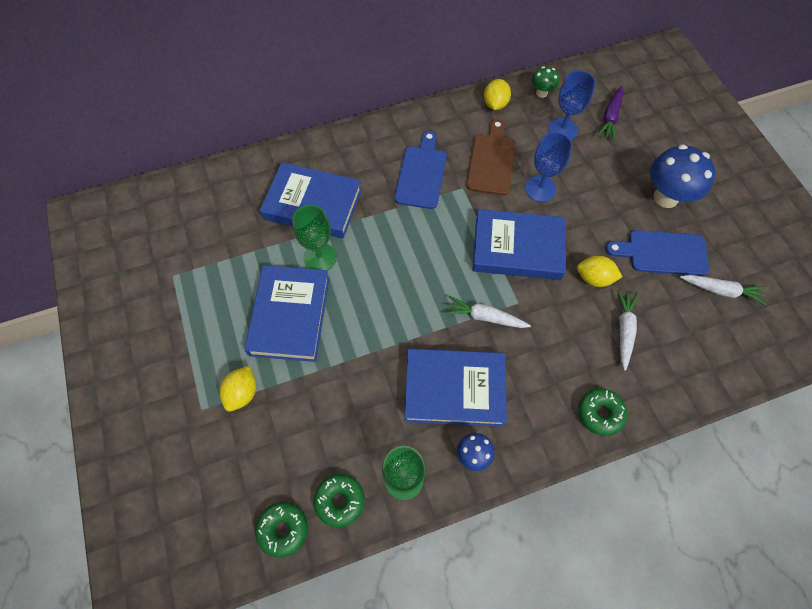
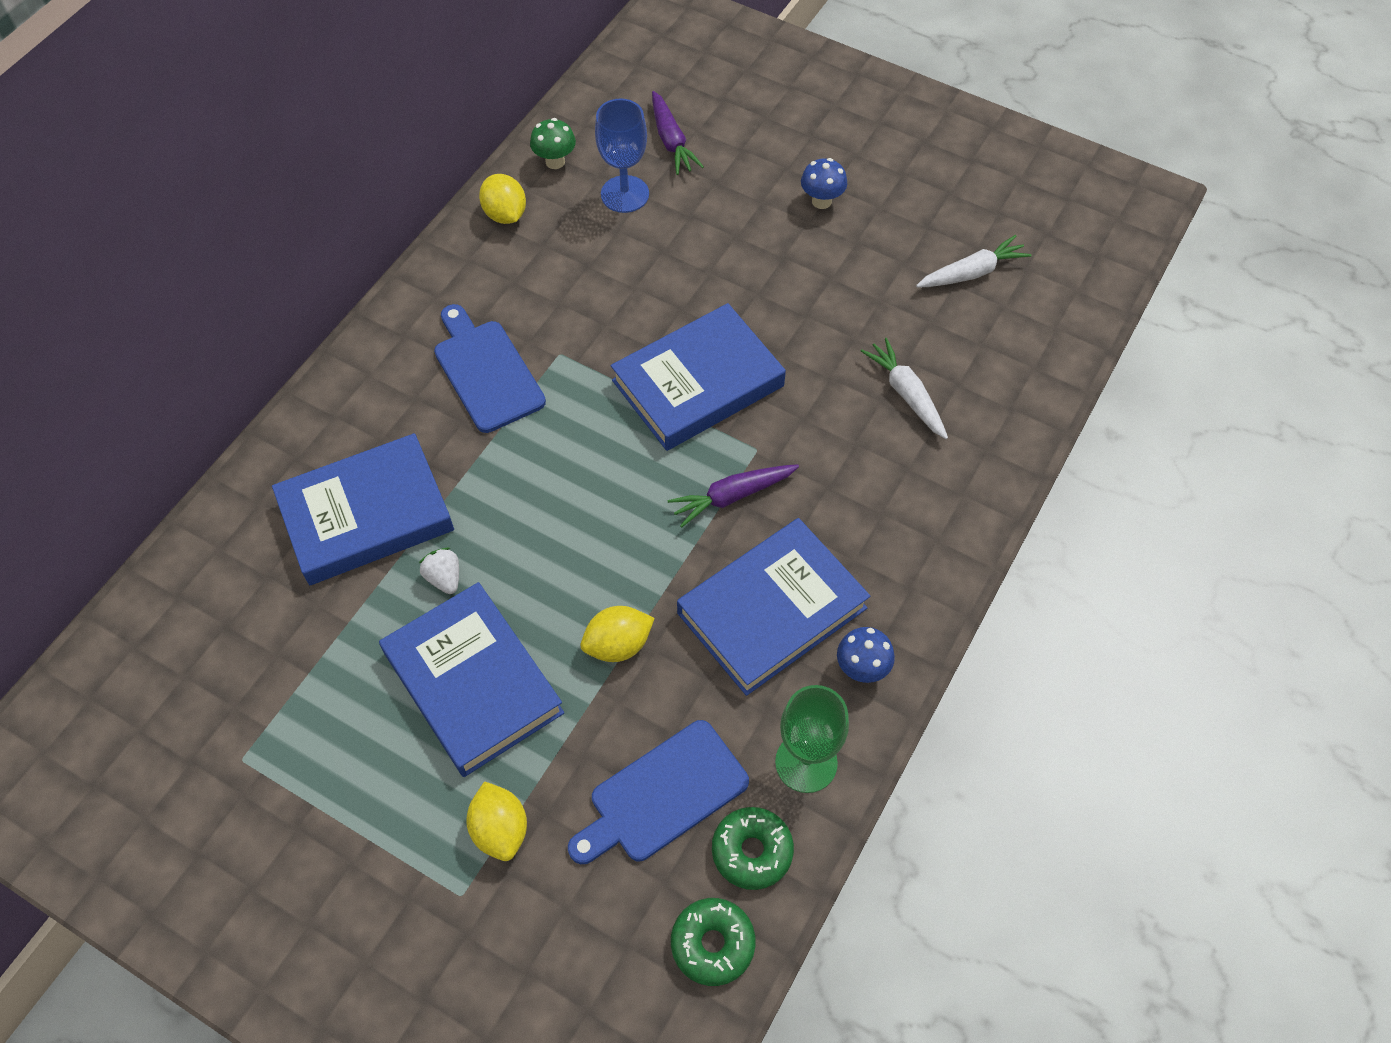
camera: 40 degrees left, 5 degrees down
green goblet [292,205,337,271] -> white strawberry [419,548,459,594]
white carrot [445,296,531,328] -> purple carrot [668,464,799,527]
brown cutting board [466,119,516,196] -> none
blue goblet [525,132,572,202] -> none
yellow lemon [577,256,622,287] -> yellow lemon moved to [581,606,654,662]
green donut [578,388,627,436] -> none
blue cutting board [606,230,709,276] -> blue cutting board moved to [568,720,749,864]
blue mushroom [650,144,715,208] -> blue mushroom [801,158,847,209], size x0.51

